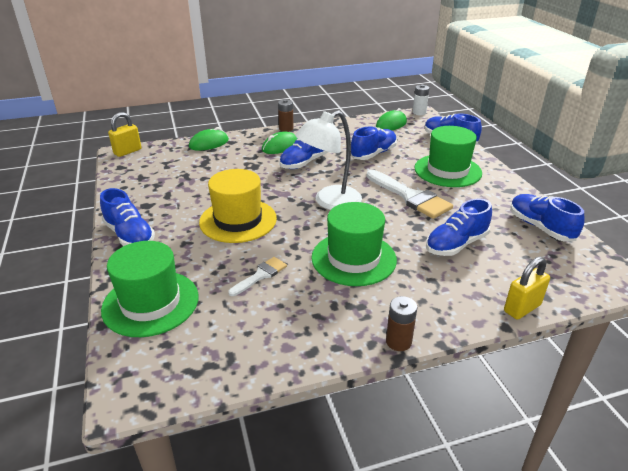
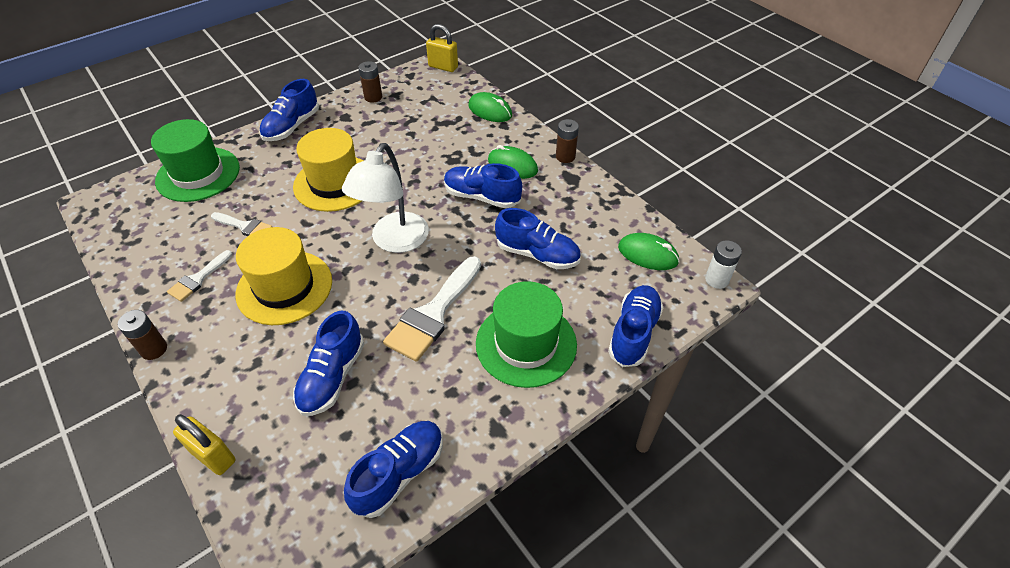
camera: 70 degrees right, 15 degrees up
white lamp [295,110,362,210] -> white lamp turned 105 degrees counterclockwise [342,143,429,253]
green hat [311,202,397,286] -> yellow hat [236,227,332,325]
blue shoe [426,198,492,256] -> blue shoe turned 105 degrees counterclockwise [293,311,365,416]
none -> white brush [167,250,232,302]
none -> brown battery [358,61,382,103]

